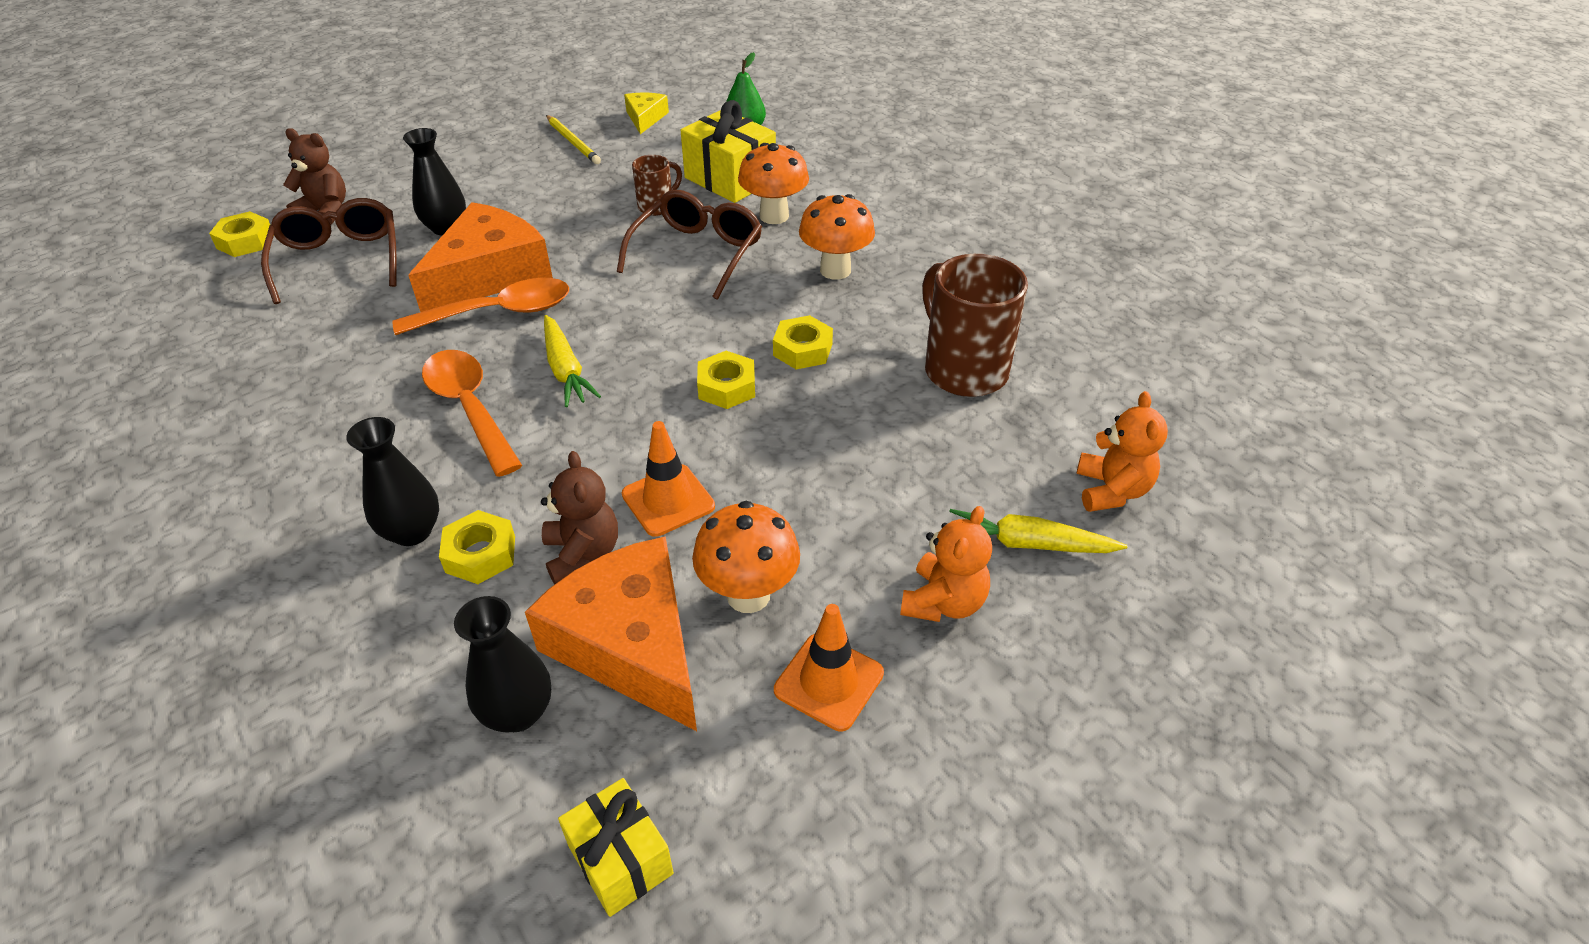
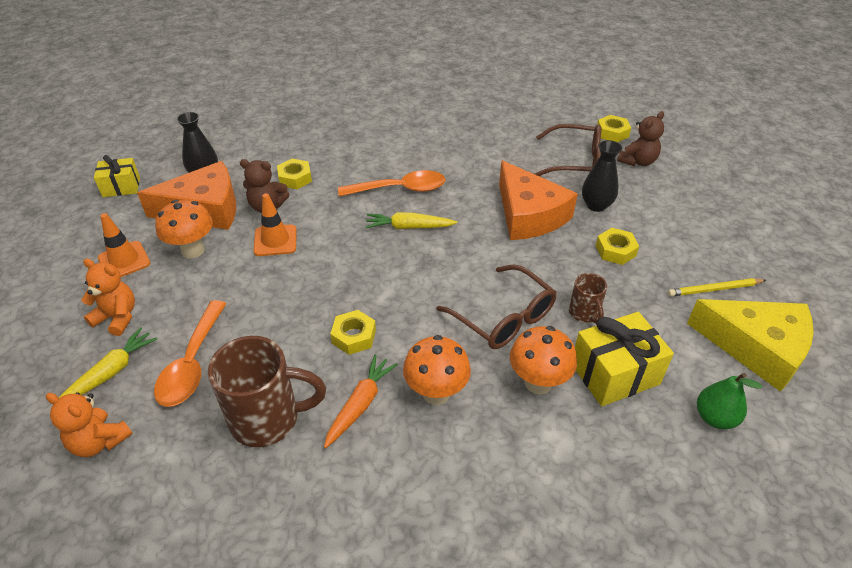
camera: 115 degrees right, 0 degrees up
black vase [346,417,439,546] -> none
orange spoon [392,278,569,335] -> orange spoon moved to [154,300,227,407]
yellow cheese [624,92,669,134] -> yellow cheese [687,299,814,392], size x2.04
yellow nut [697,351,755,409] -> yellow nut moved to [596,228,639,265]
orange teddy bear [900,506,992,622] -> orange teddy bear turned 150 degrees clockwise [81,259,135,336]
none -> orange carrot [324,354,398,448]

